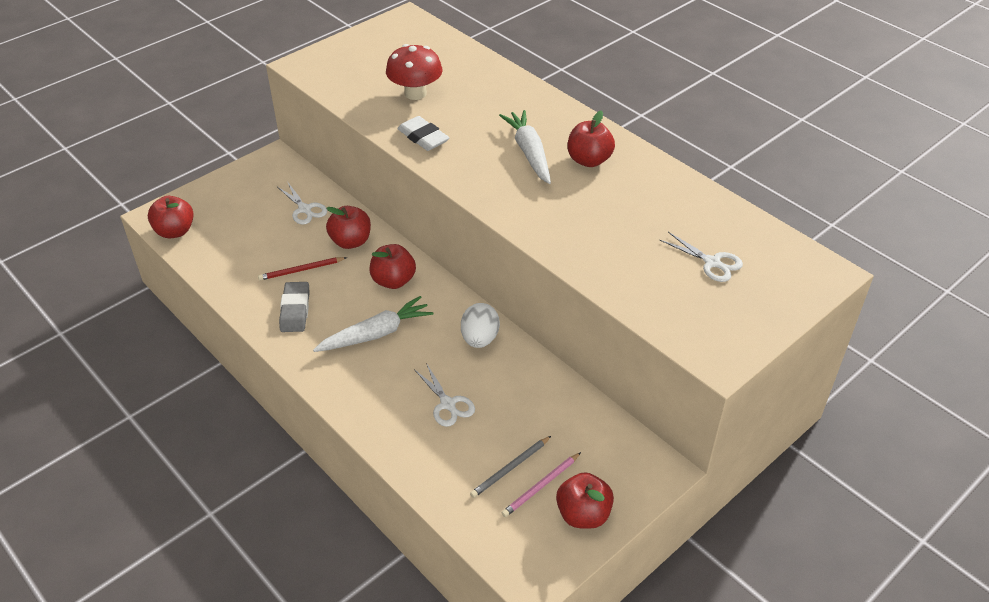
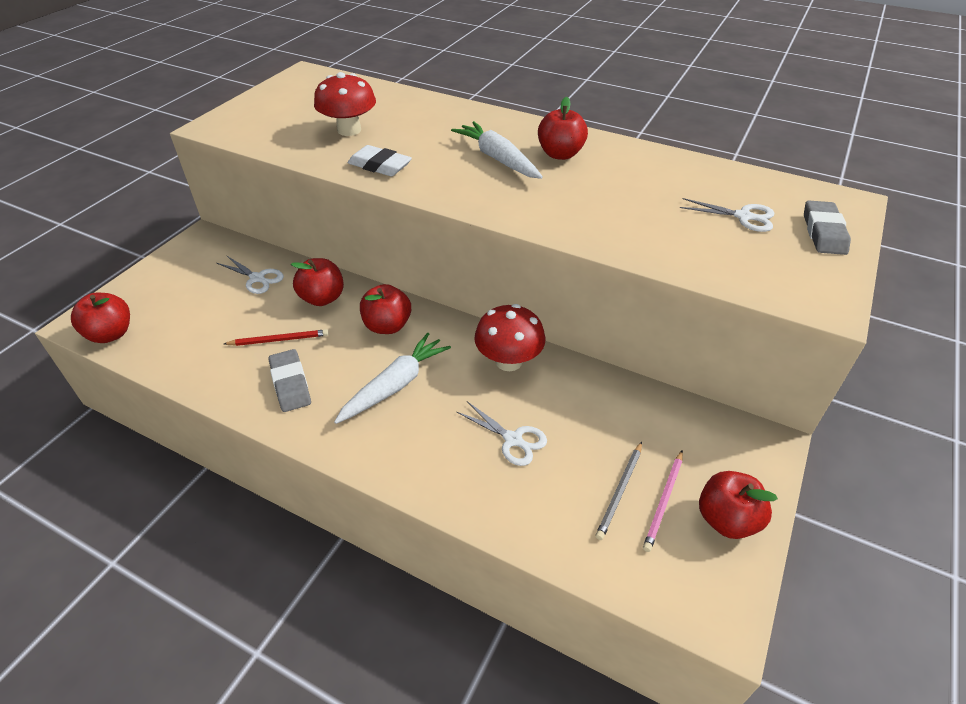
camera: 20 degrees left, 0 degrees up
red pencil [258,257,347,281] -> red pencil turned 150 degrees counterclockwise [224,329,329,346]
white egg [461,303,500,348] -> red mushroom [474,304,545,371]
none -> grey eraser [804,200,851,255]

